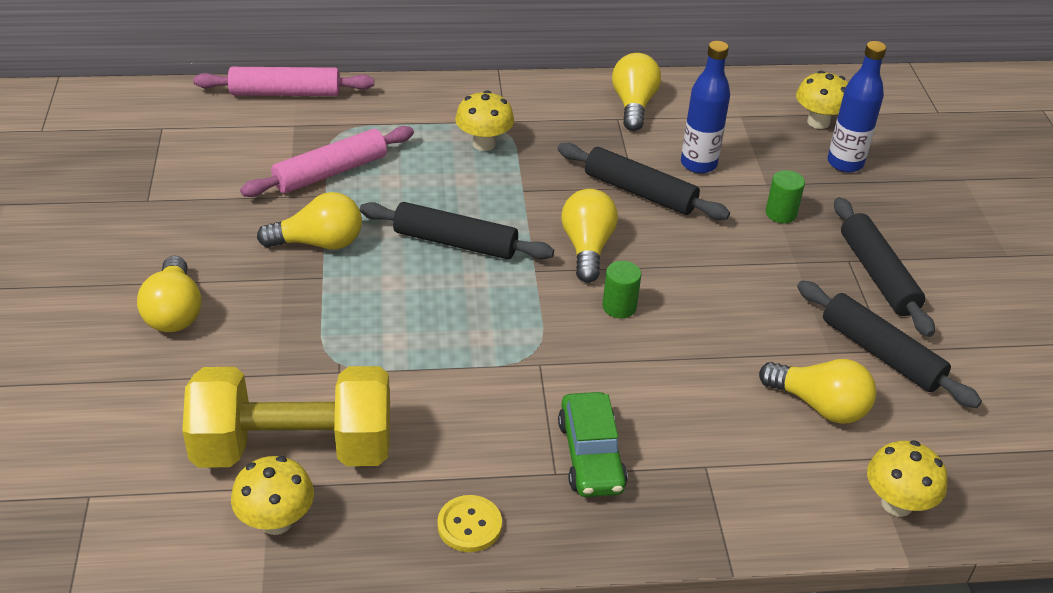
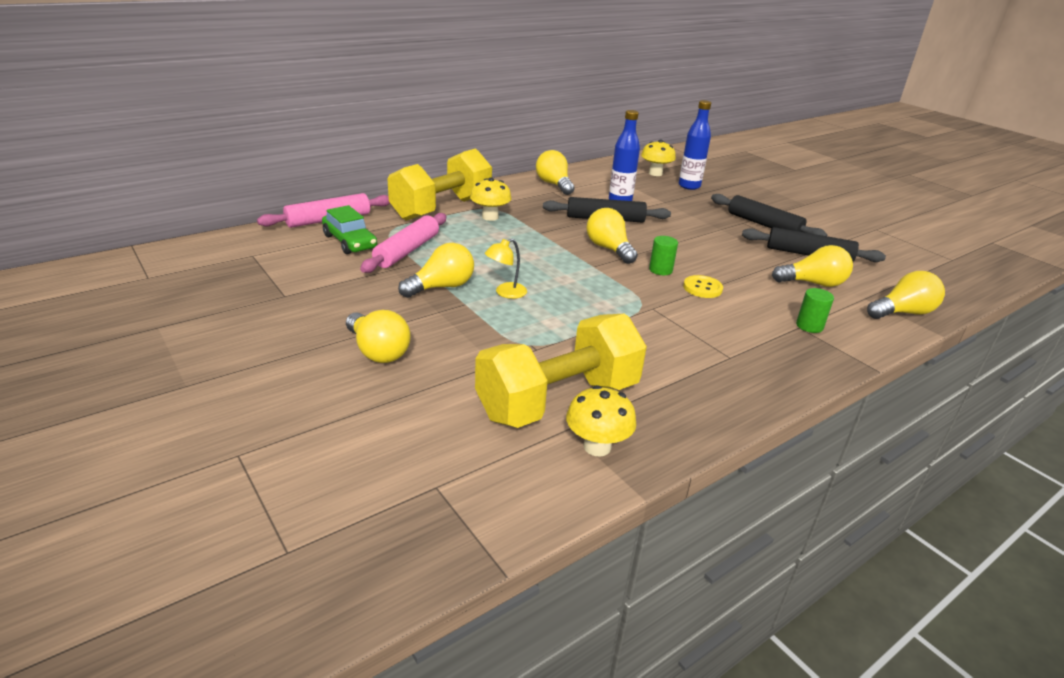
camera: 30 degrees left, 10 degrees down
black rolling pin [360,202,554,259] -> none
yellow button [437,495,502,552] -> yellow button moved to [683,275,723,298]
green car [558,392,628,497] -> green car moved to [322,205,377,254]
green cylinder [766,170,805,223] -> green cylinder moved to [796,288,834,333]
yellow mushroom [867,441,948,517] -> yellow light bulb [867,271,945,319]
none -> yellow dumbbell [388,148,492,221]
none -> yellow lamp [485,239,527,299]

